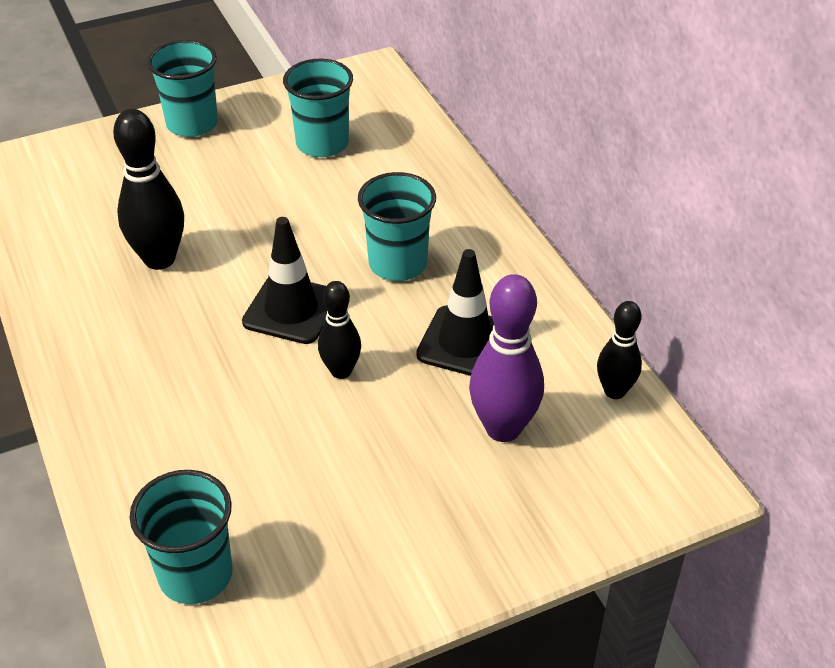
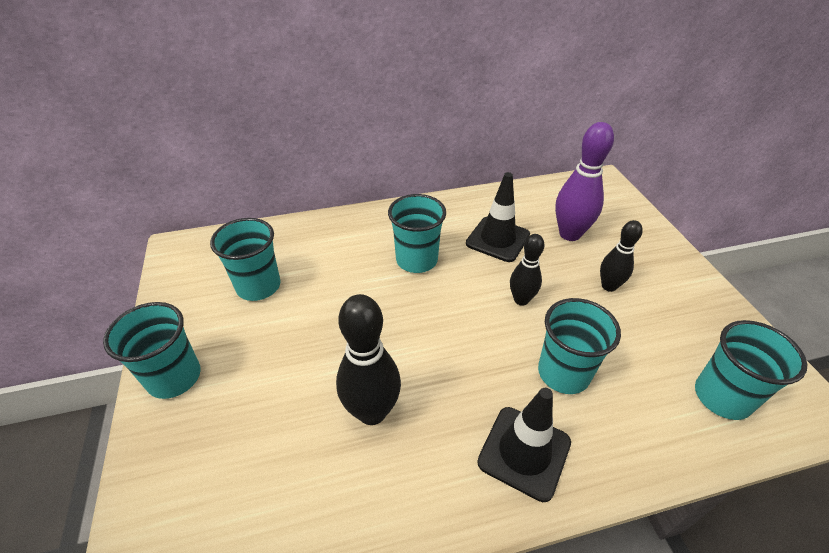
camera: 80 degrees left, 0 degrees up
black traffic cone [242,217,327,344] -> black traffic cone moved to [477,388,571,502]
black bowling pin [597,301,642,399] -> black bowling pin moved to [600,220,643,292]
none -> turquoise cup [538,298,621,394]

